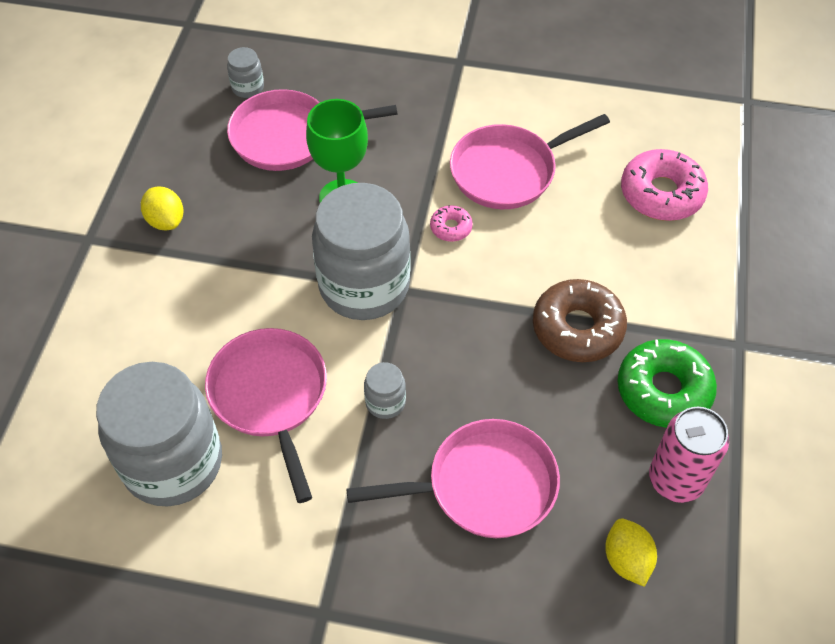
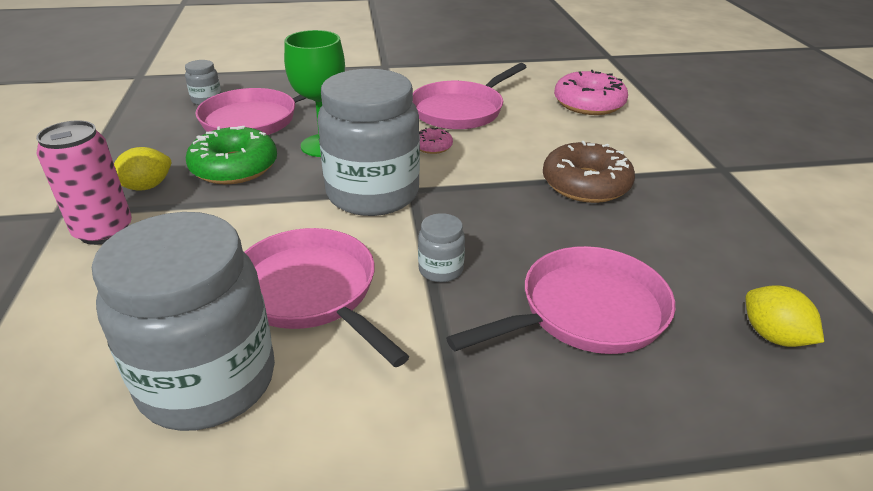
camera: 20 degrees left, 20 degrees down
yellow lemon [141,186,183,230] -> yellow lemon turned 75 degrees counterclockwise [114,147,171,190]
green donut [618,339,717,428] -> green donut moved to [186,126,277,184]
pink can [649,407,729,503] -> pink can moved to [36,120,132,245]

